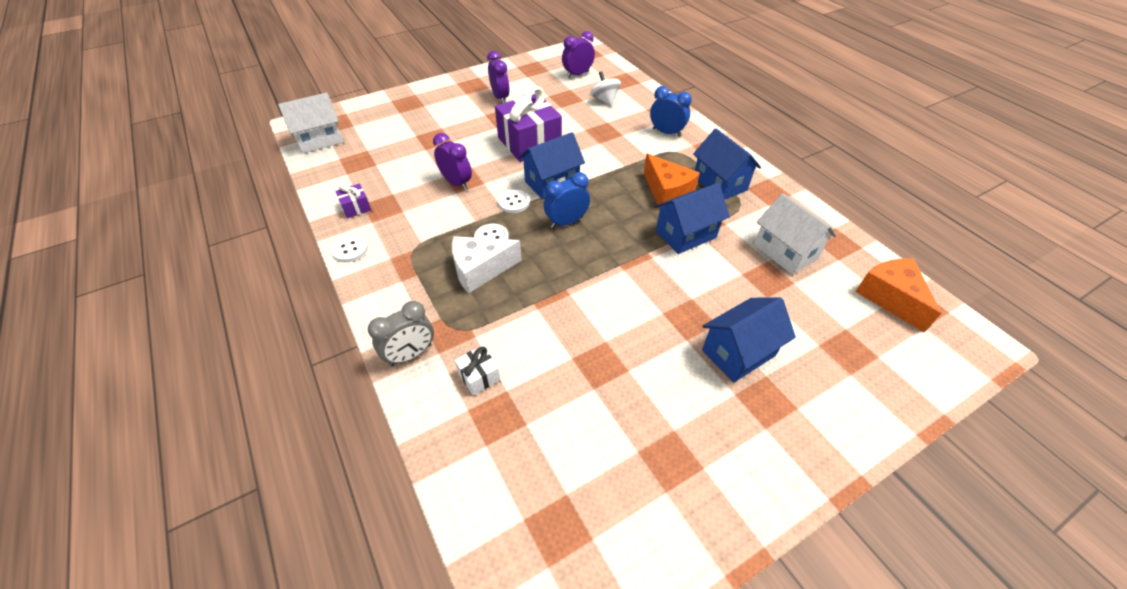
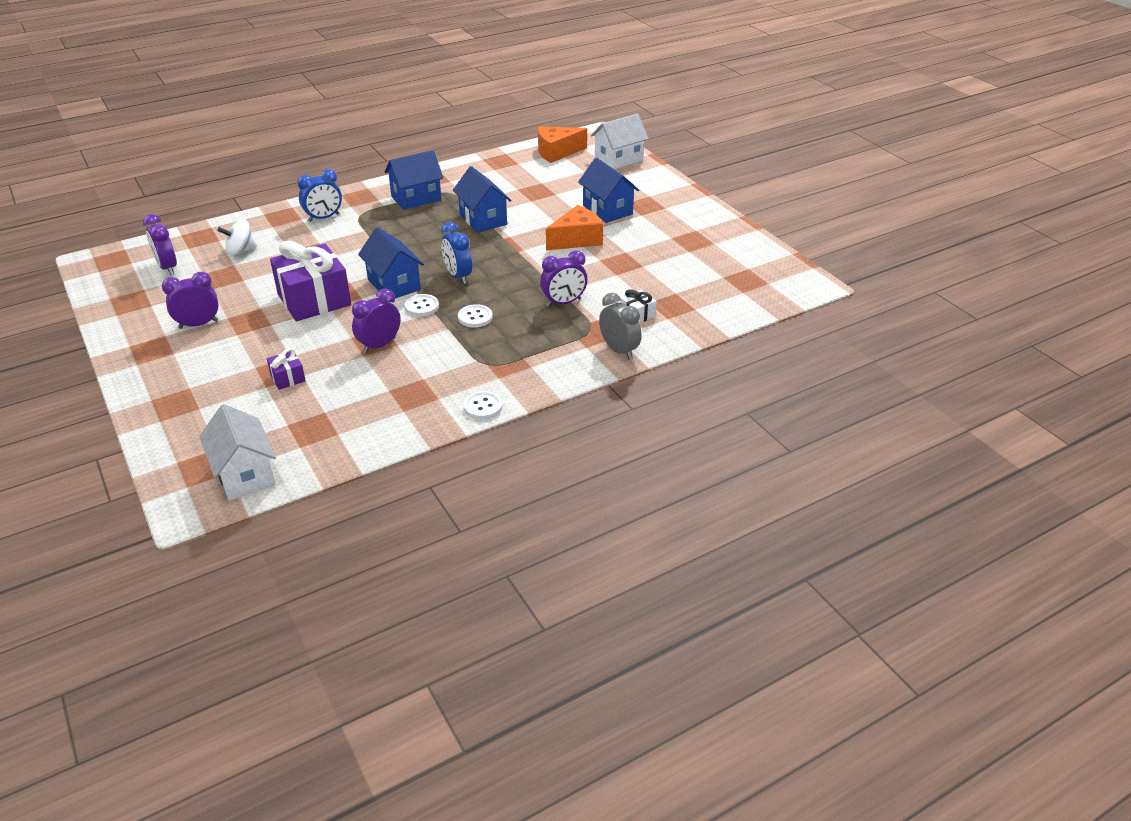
camera: 90 degrees left, 10 degrees down
purple gift [335,183,371,218] -> purple gift moved to [267,348,306,390]
white cheese [452,236,522,293] -> none
orange cheese [644,154,700,209] -> orange cheese moved to [546,205,603,250]
blue clock [650,86,692,137] -> blue clock turned 150 degrees counterclockwise [297,169,342,222]
white house [754,193,837,274] -> white house moved to [591,114,649,169]
none -> purple clock [540,250,587,307]

